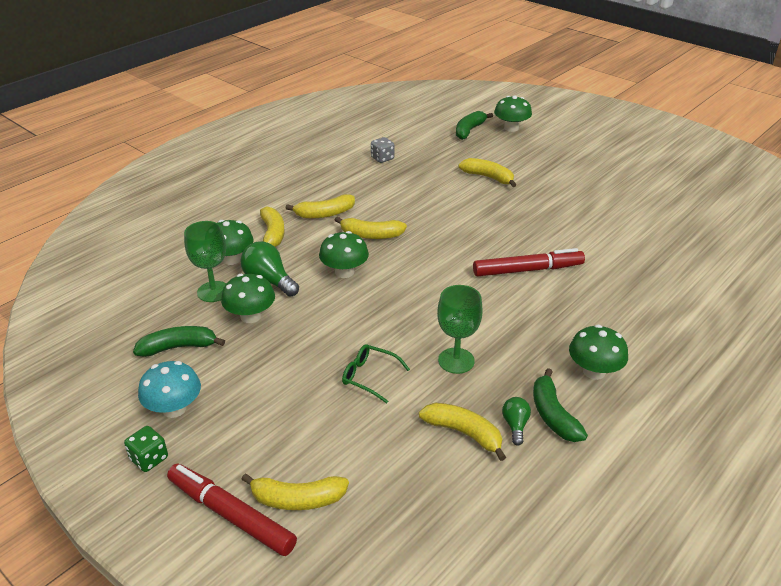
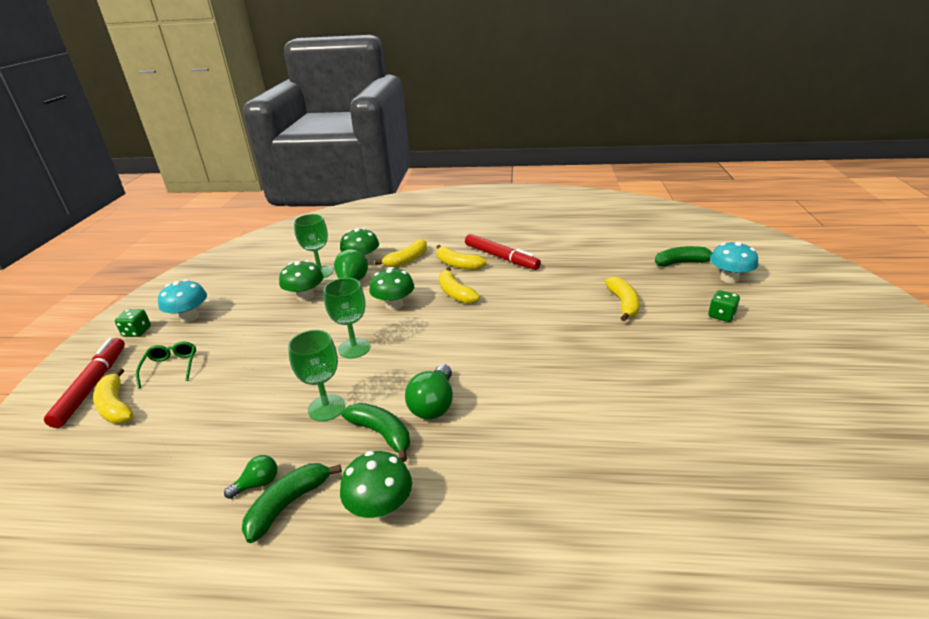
camera: 55 degrees right, 5 degrees down
green banana [133,326,225,357] -> green banana moved to [341,403,410,462]
green glasses [342,344,410,403] -> green glasses moved to [136,342,196,388]
grey dice [371,137,394,163] -> none
yellow banana [419,403,506,461] -> none
red marker [473,248,585,276] -> red marker moved to [465,234,541,270]
green mushroom [494,95,532,132] -> turquoise mushroom [710,241,758,283]
none -> green goblet [324,278,371,358]
none -> green light bulb [405,364,453,420]
none -> green dice [708,290,740,322]

